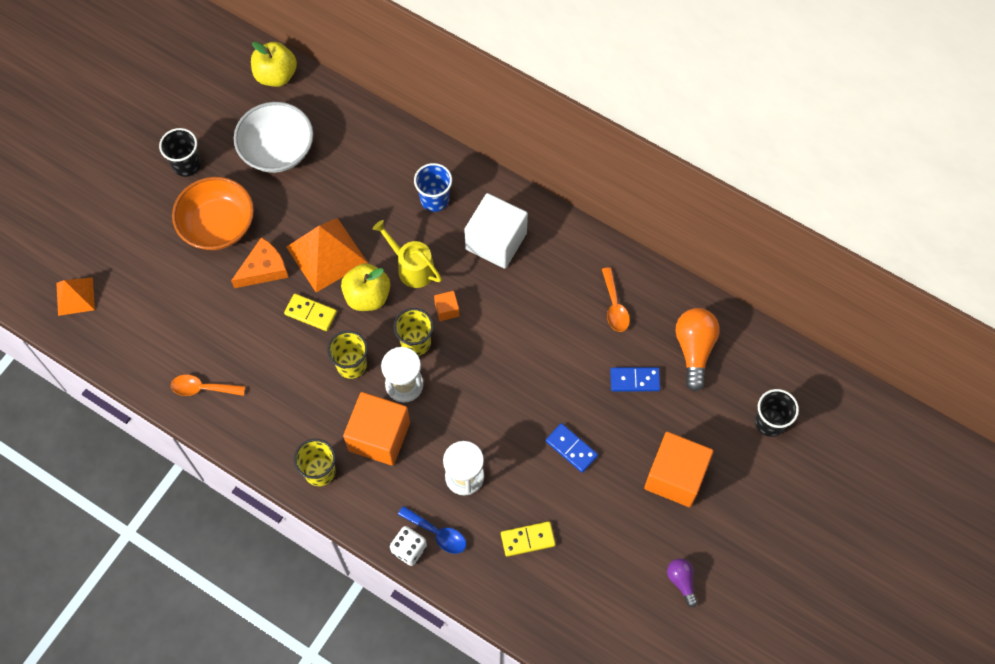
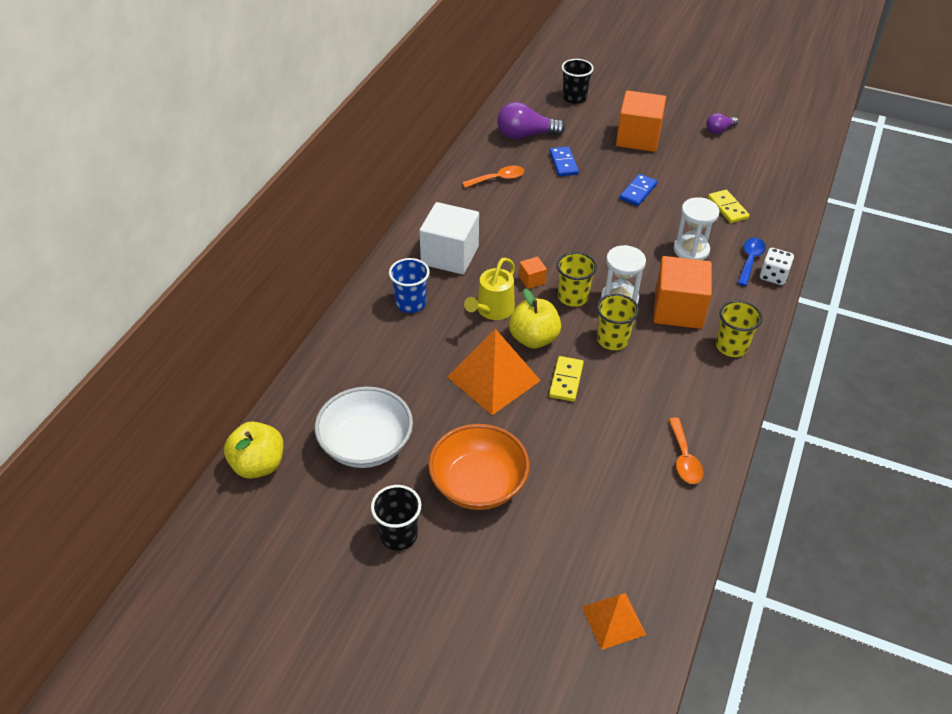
camera: 100 degrees left, 20 degrees down
orange cheese [231,237,289,288] -> none
orange light bulb [676,308,720,392] -> purple light bulb [497,102,565,140]

